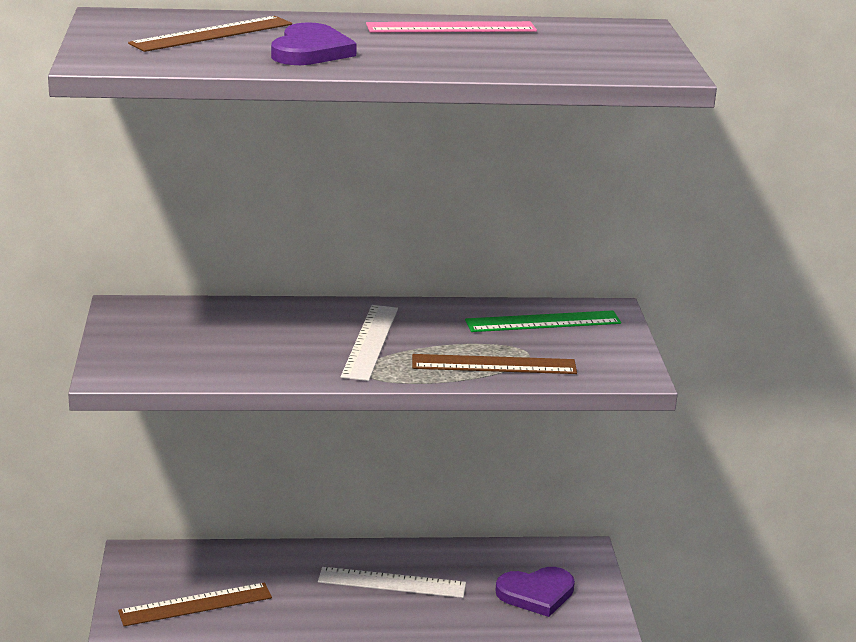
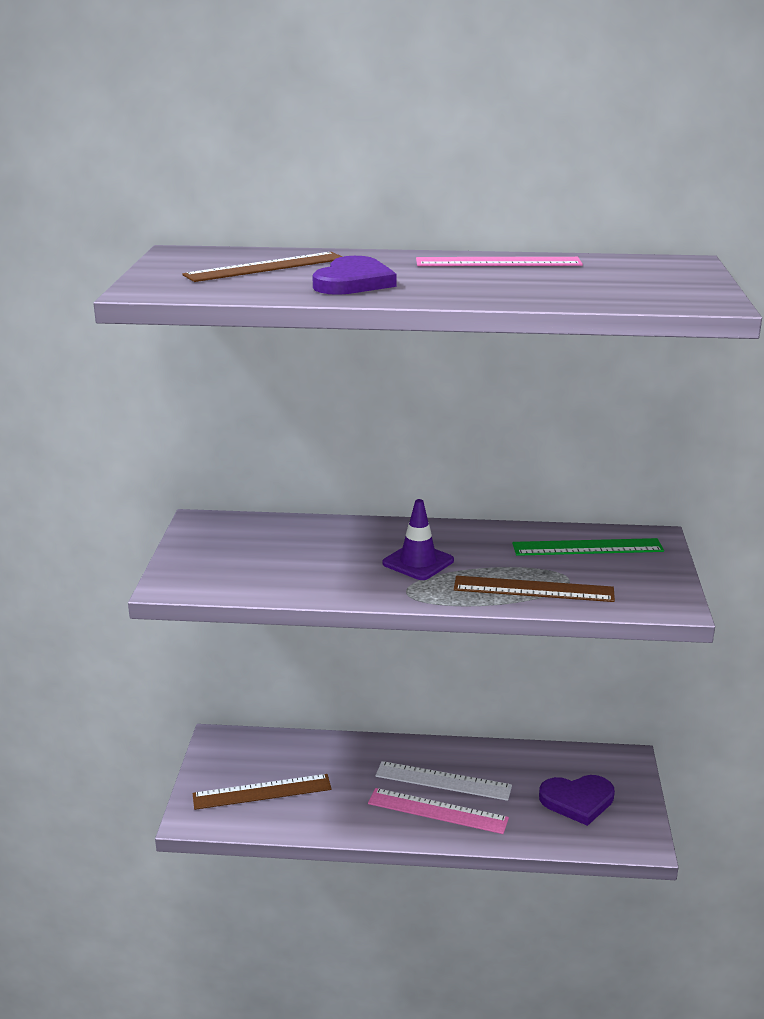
camera: 10 degrees right, 0 degrees up
white ruler [341,305,398,381] -> purple traffic cone [382,499,454,580]
none -> pink ruler [368,788,509,834]

